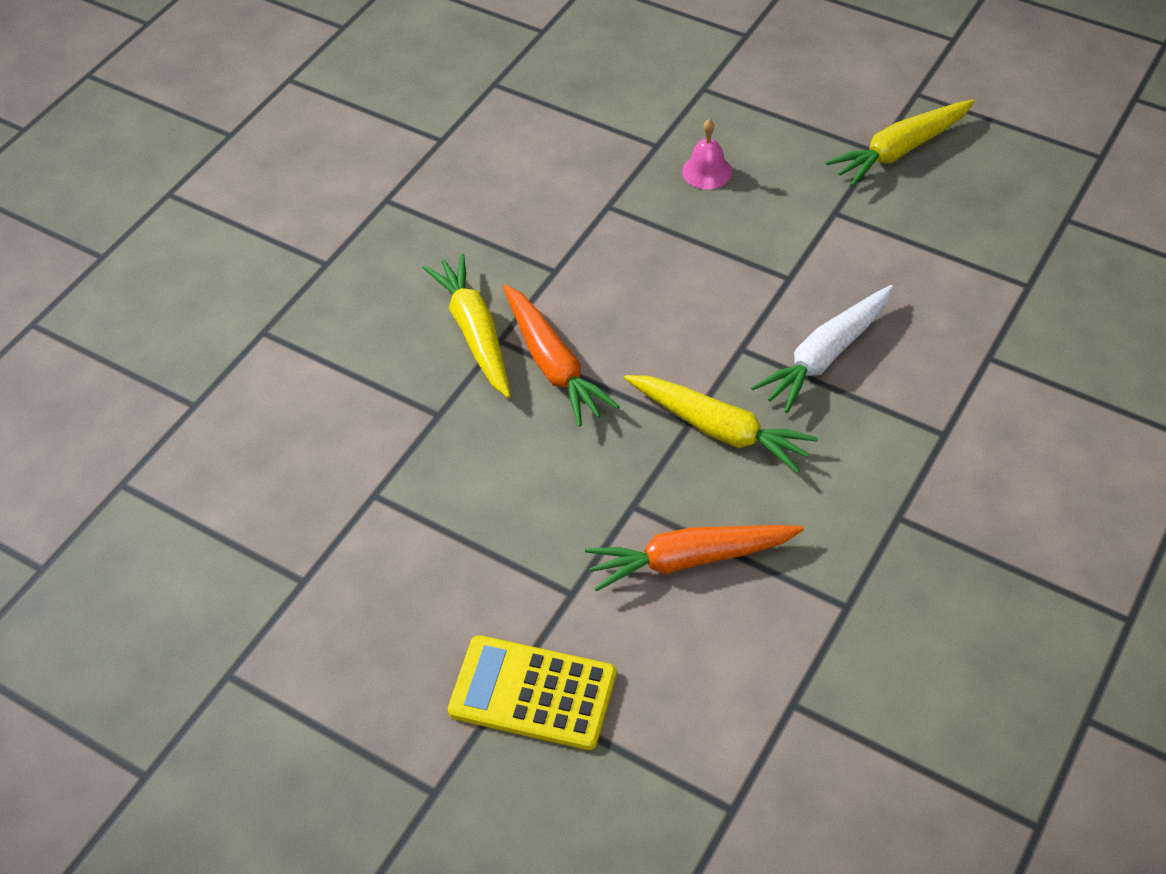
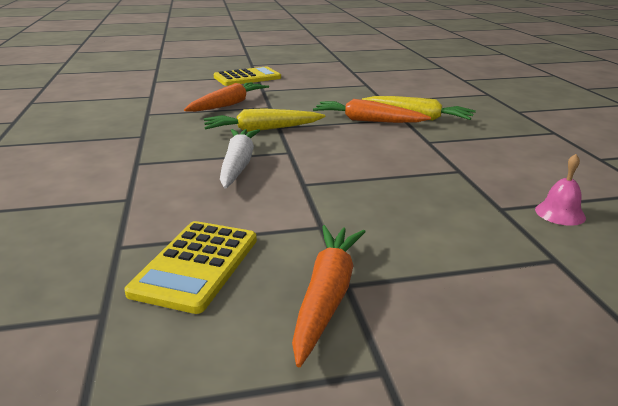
camera: 135 degrees right, 25 degrees down
pink bell [682,119,732,189] -> pink bell moved to [535,154,586,226]
yellow carrot [826,99,975,187] -> orange carrot [292,225,366,367]
none -> yellow calculator [124,221,257,314]

